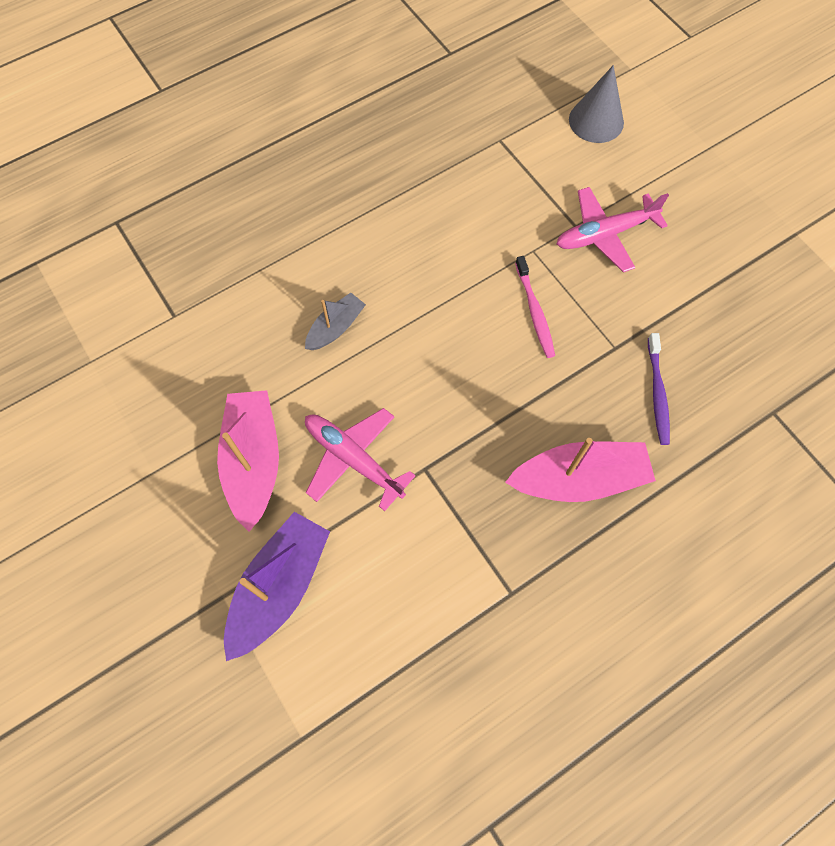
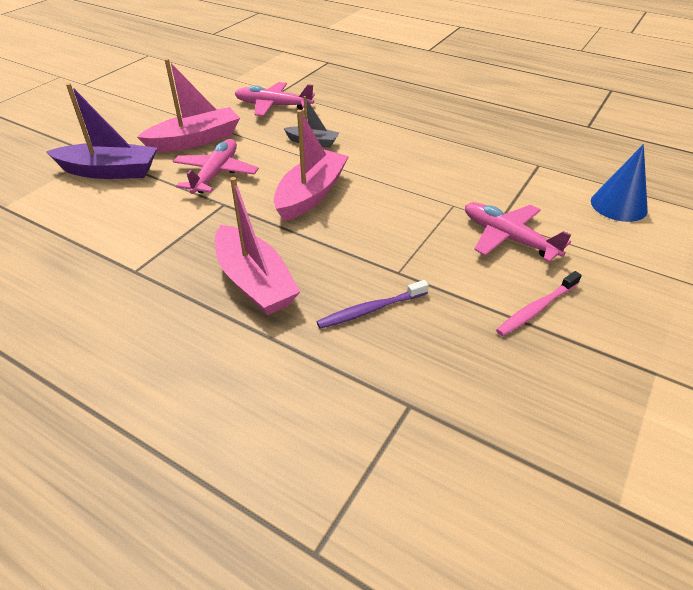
camera: 65 degrees right, 25 degrees down
pink toothbrush [515,256,555,358] -> pink toothbrush moved to [496,271,582,336]
grey cone [569,65,624,143] -> blue cone [591,144,648,222]
none -> pink plane [234,82,315,116]
none -> pink boat [274,110,349,221]

